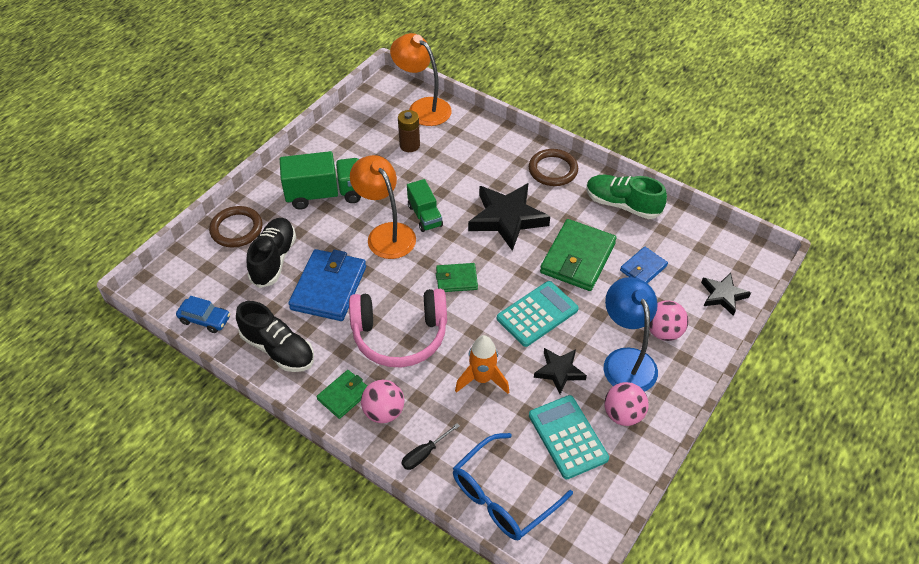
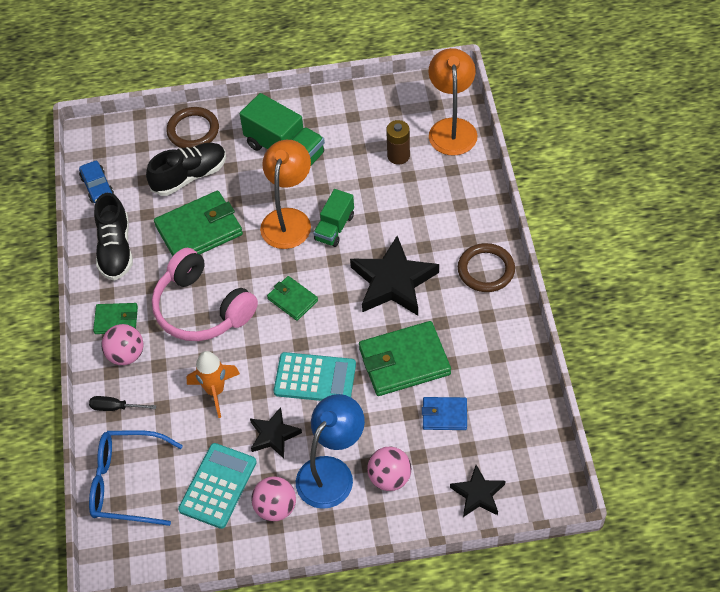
camera: 50 degrees right, 5 degrees up
blue wallet [288,249,366,321] -> green wallet [154,191,243,256]
green shoe [586,175,667,219] -> none

